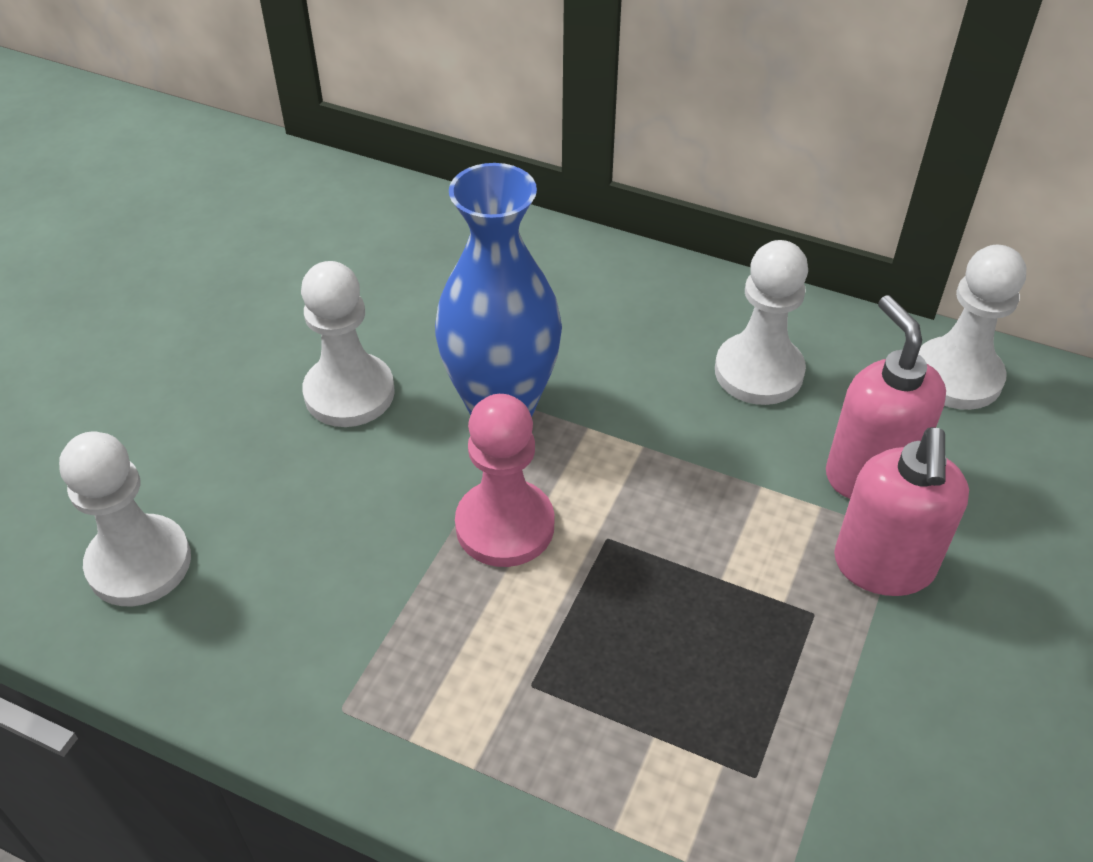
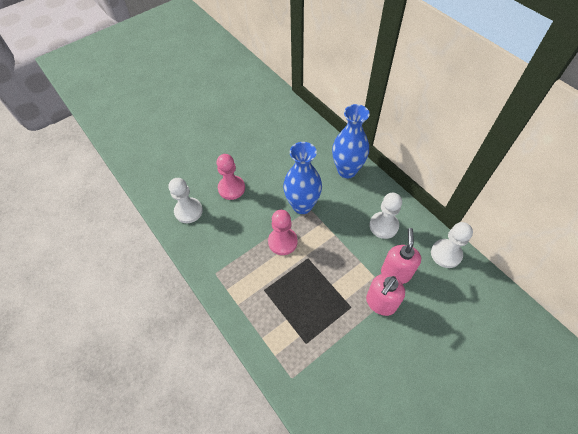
camera: 30 degrees right, 10 degrees up
white pawn [301,261,395,427] -> none
none -> pink pawn [216,154,245,200]
none -> blue vase [332,104,370,178]

